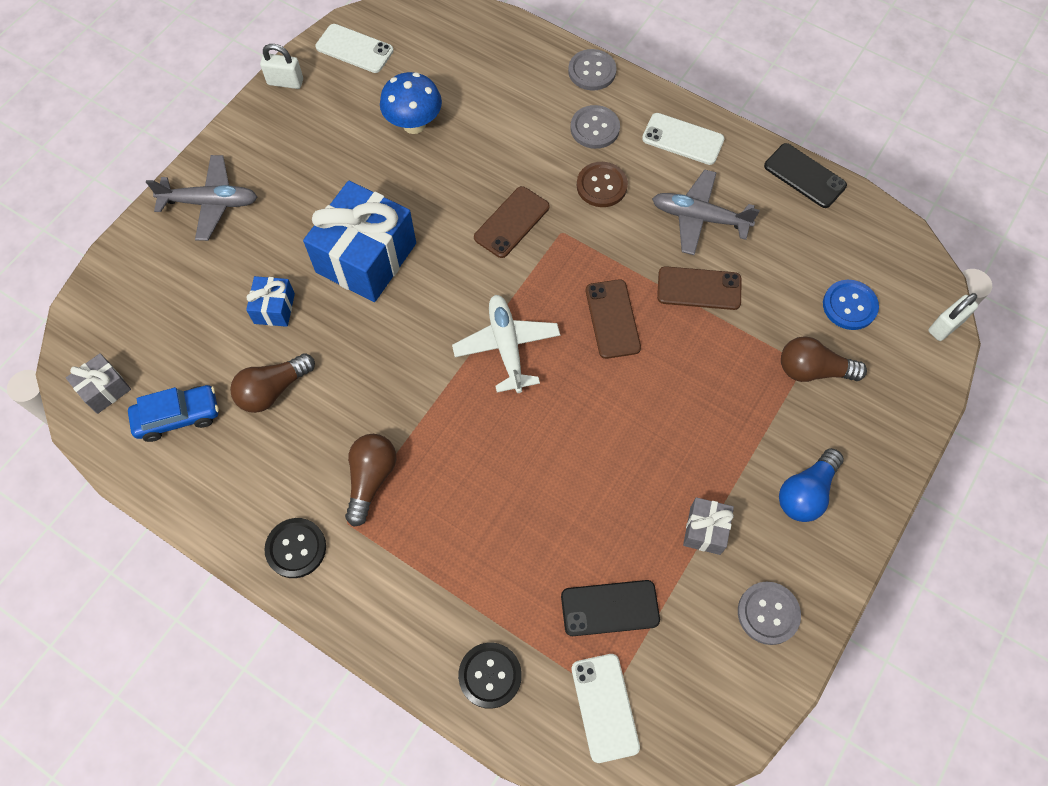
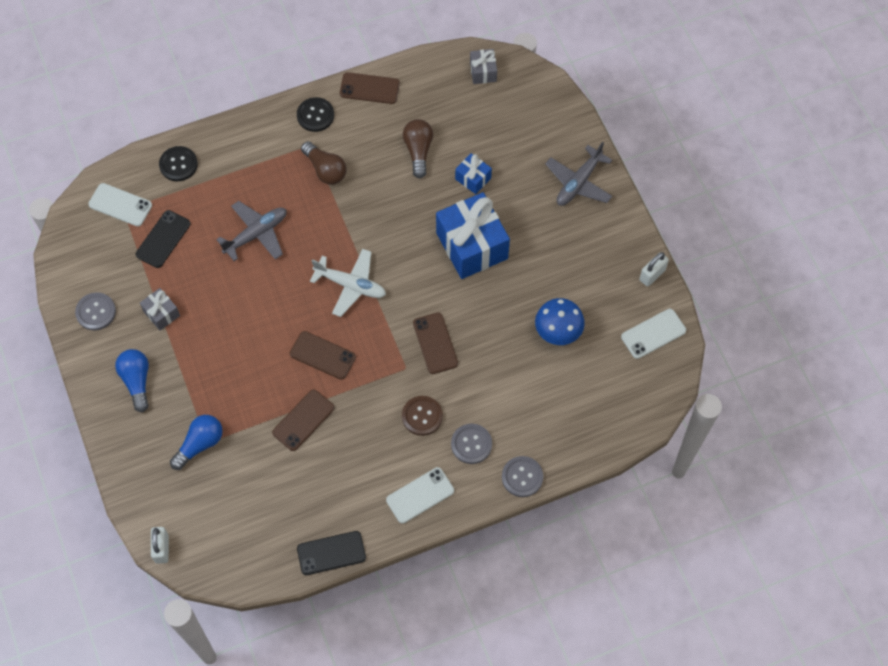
camera: 125 degrees right, 0 degrees up
blue car [128,385,219,442] -> none
grey plane [652,169,760,255] -> grey plane moved to [216,201,286,261]
brown light bulb [781,336,867,382] -> blue light bulb [170,415,223,470]
blue button [823,280,879,330] -> none
none -> brown phone [340,72,400,104]

